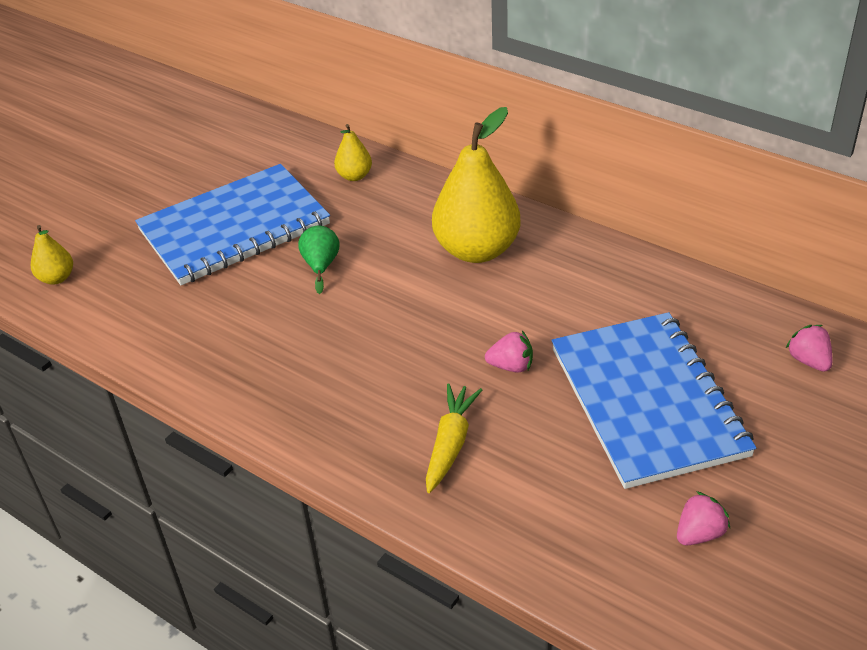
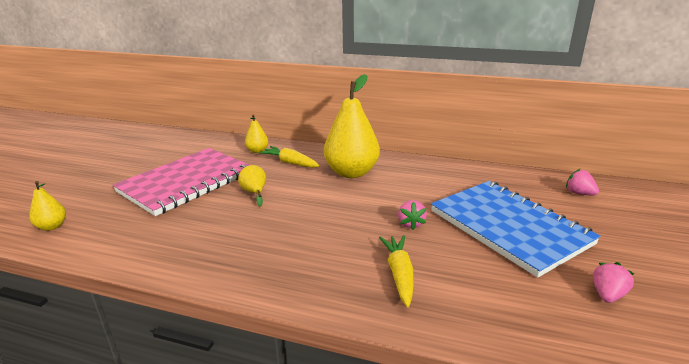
camera: 20 degrees left, 15 degrees down
blue notebook [135,164,330,285] -> pink notebook [113,148,249,216]
green pear [298,225,339,294] -> yellow pear [238,165,266,207]
pink strawberry [485,331,533,373] -> pink strawberry turned 105 degrees clockwise [398,200,427,230]
none -> yellow carrot [259,146,320,168]

